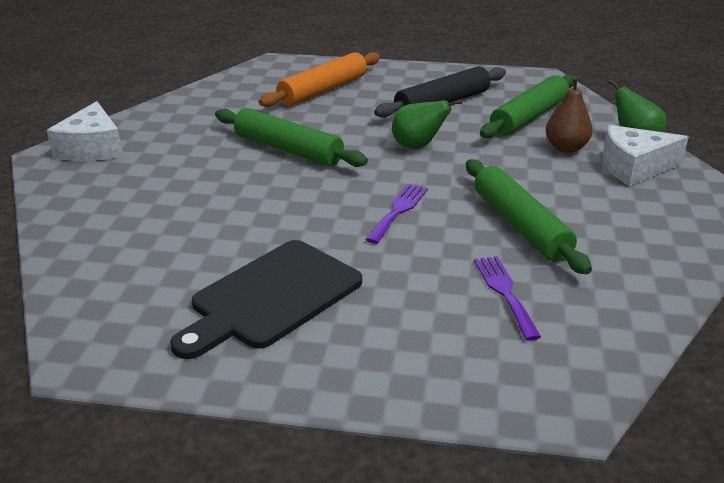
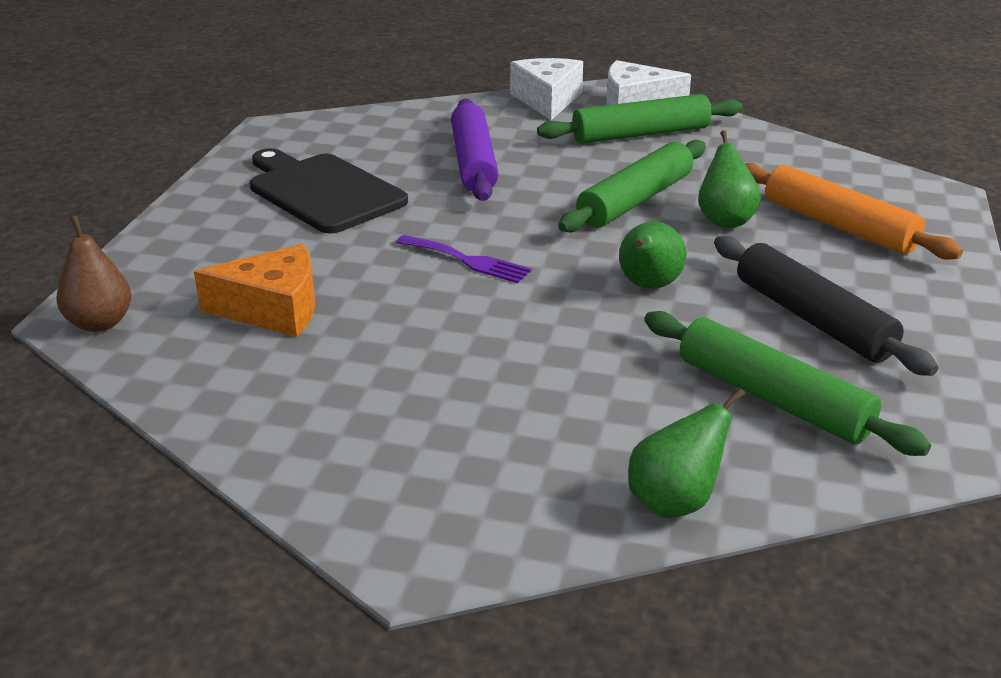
camera: 95 degrees right, 0 degrees up
green rolling pin [466,159,592,274] -> green rolling pin moved to [537,94,743,144]
purple fork [474,256,541,341] -> orange cheese [194,244,315,337]
brown pear [545,77,593,153] -> brown pear moved to [56,215,132,332]
white cheese [603,125,689,186] -> white cheese moved to [510,58,583,120]
none -> purple rolling pin [451,98,498,201]
none -> green pear [698,130,761,228]

